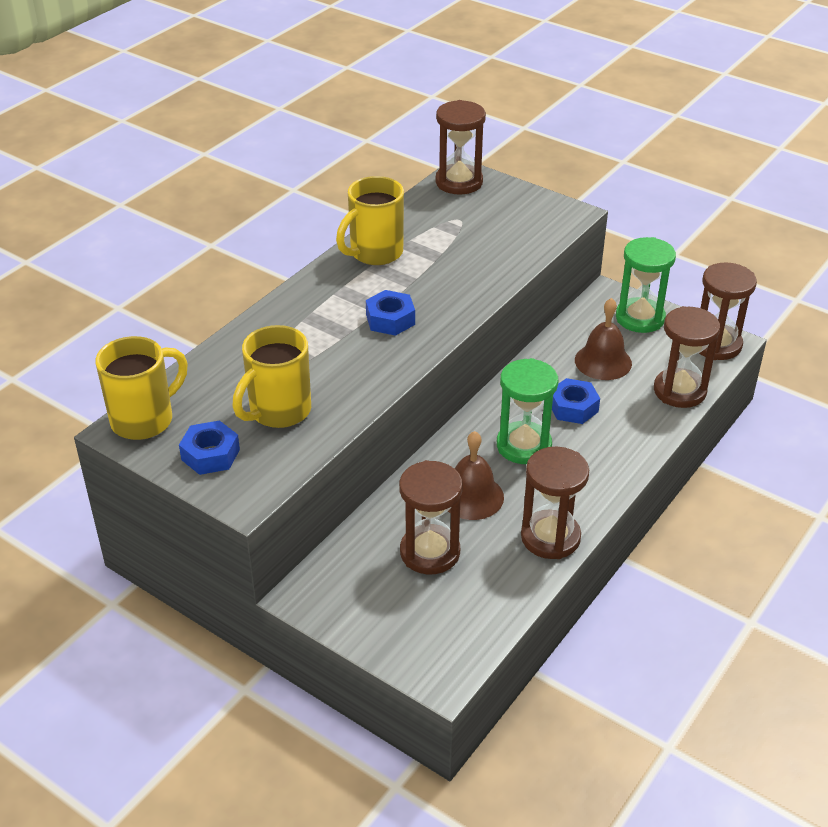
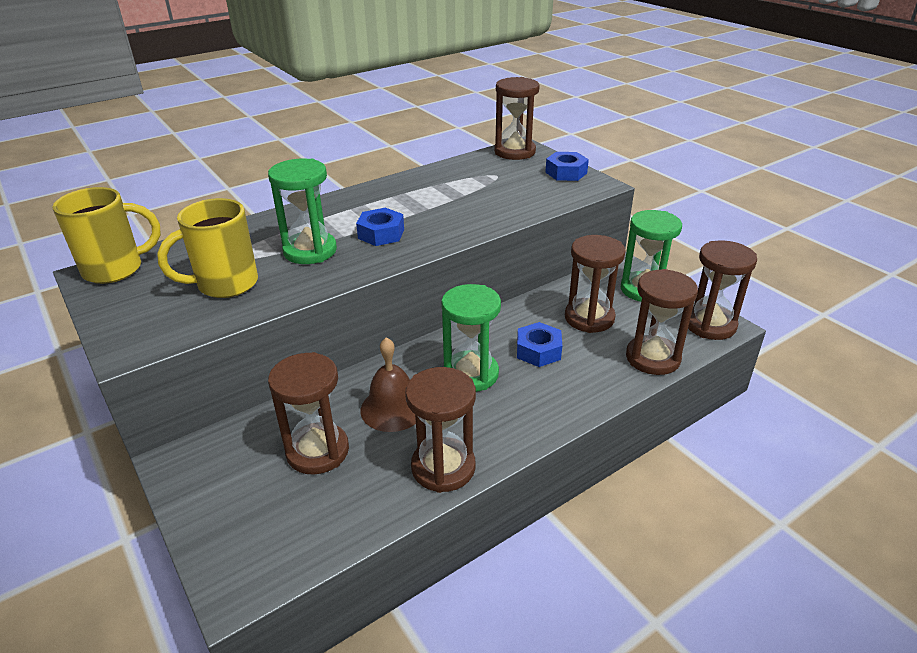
camera: 20 degrees right, 5 degrees down
blue nut [179,420,240,475] -> blue nut moved to [545,152,589,181]
yellow mug [336,176,404,265] -> none
brown bell [575,298,632,380] -> brown hourglass [565,235,626,333]
none -> green hourglass [268,159,337,264]

